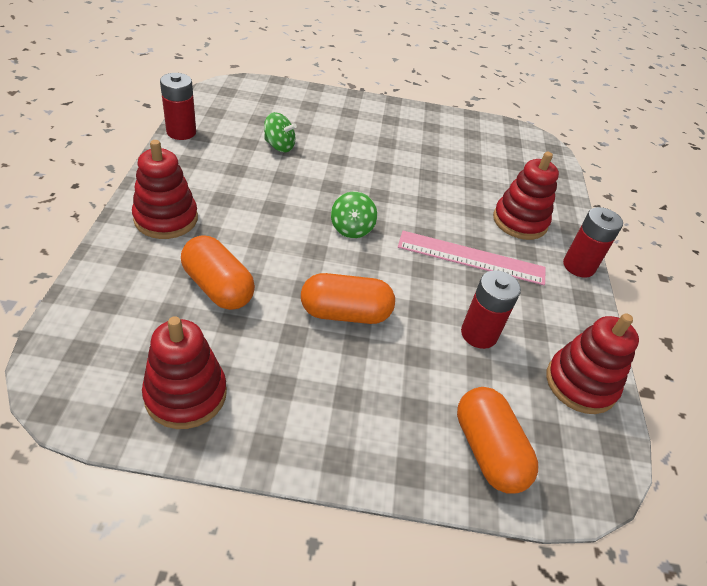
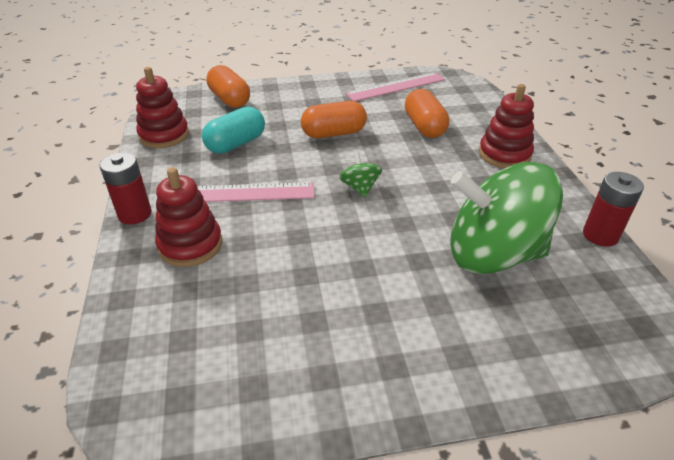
camera: 170 degrees right, 5 degrees down
red stacking toy [142,316,227,429] -> pink ruler [345,72,445,101]
orange capsule [181,236,255,310] -> orange capsule turned 45 degrees clockwise [405,89,449,138]
green spinning top [264,112,297,152] -> green spinning top [450,162,563,274], size x2.49
red battery [461,270,521,349] -> turquoise capsule [202,107,265,154]

